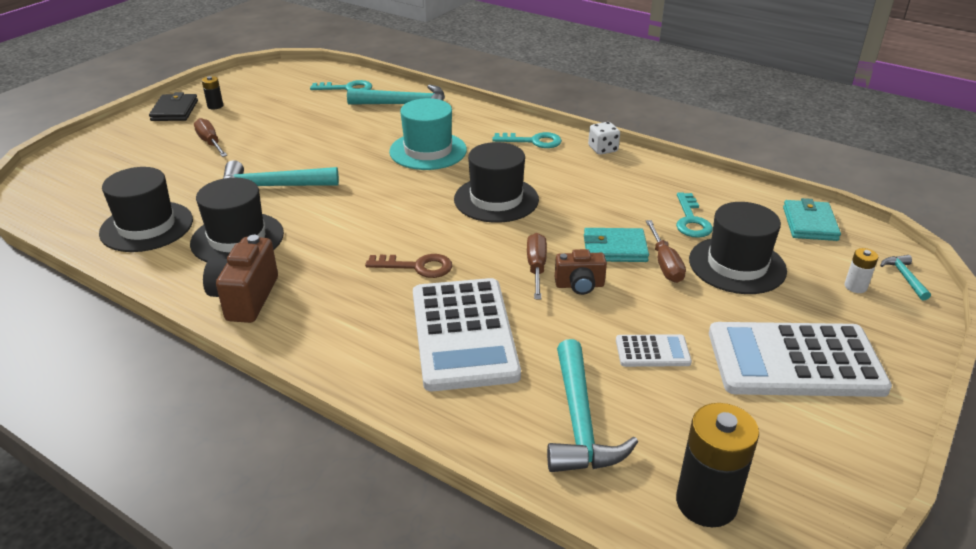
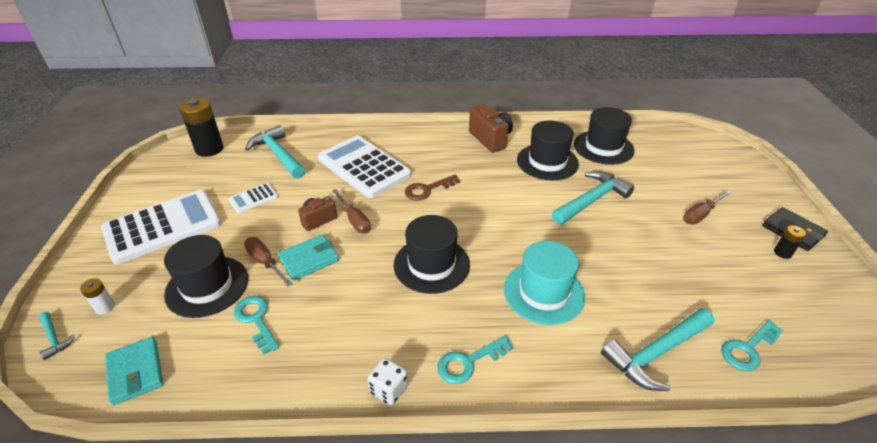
camera: 145 degrees right, 5 degrees up
brown screwdriver [194,118,227,157] -> brown screwdriver turned 120 degrees clockwise [683,190,731,224]

